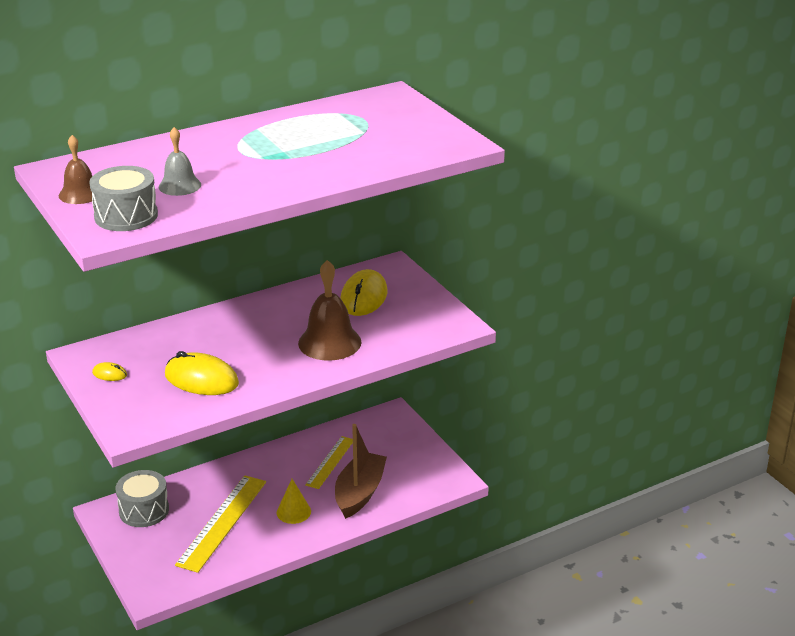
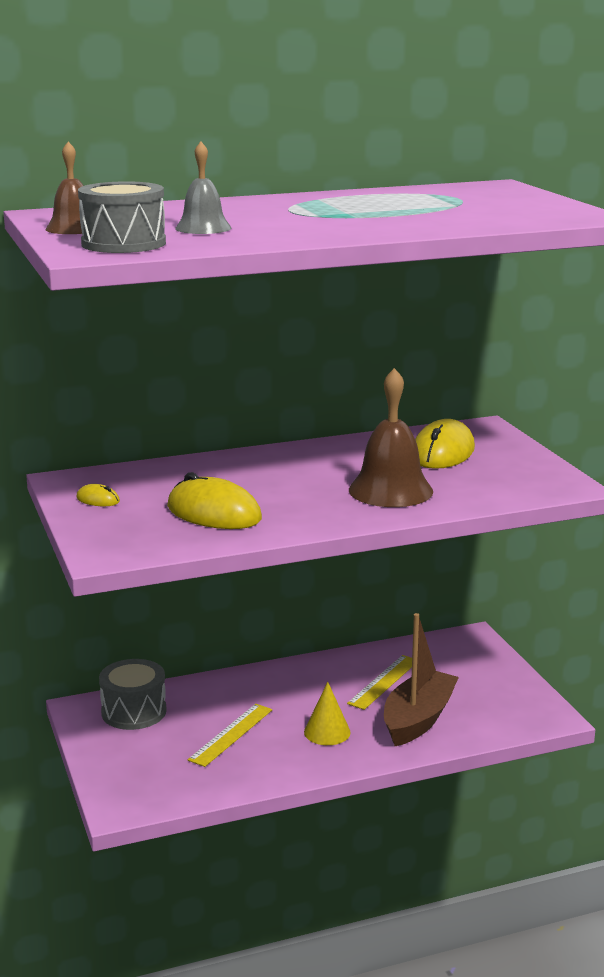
camera: 10 degrees right, 10 degrees down
yellow ruler [175,475,266,573] -> yellow ruler [188,704,272,767], size x0.62

